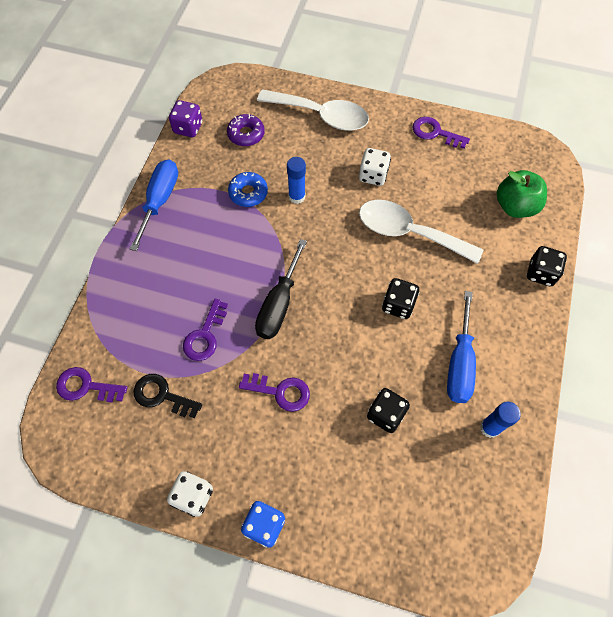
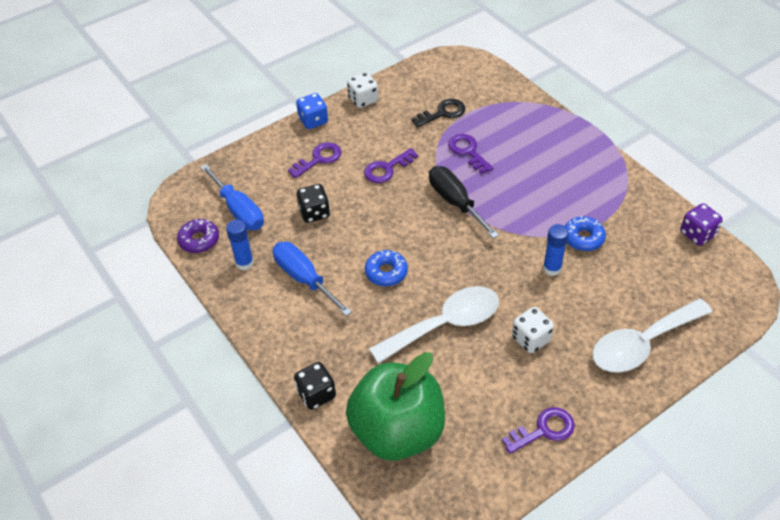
camera: 130 degrees right, 15 degrees down
purple key [56,367,128,403] -> purple key moved to [288,142,341,178]
blue screwdriver [130,160,178,251] -> blue screwdriver moved to [200,164,264,230]
purple donut [227,114,265,146] -> purple donut moved to [177,219,219,253]
black dice [382,278,420,319] -> blue donut [365,250,408,286]
green apple [497,170,547,218] -> green apple [346,352,445,461], size x1.65

